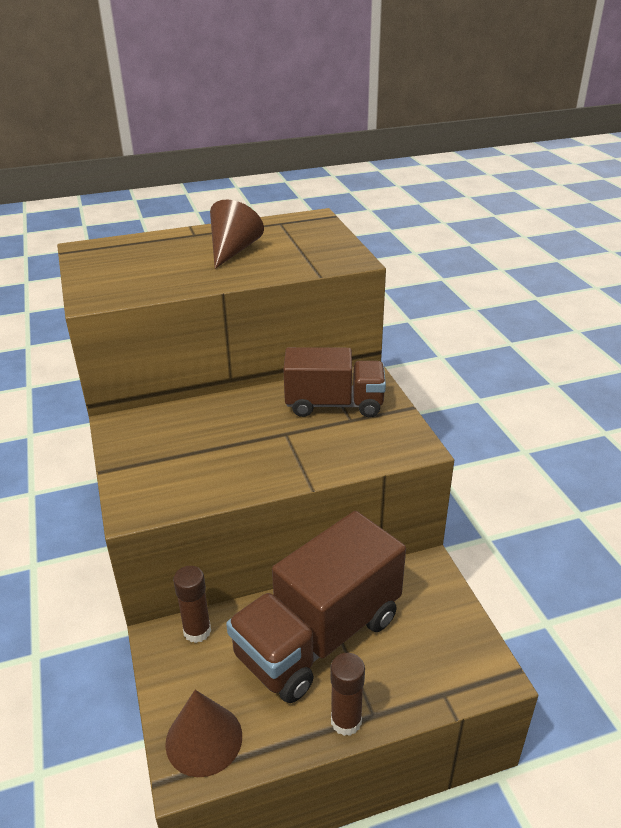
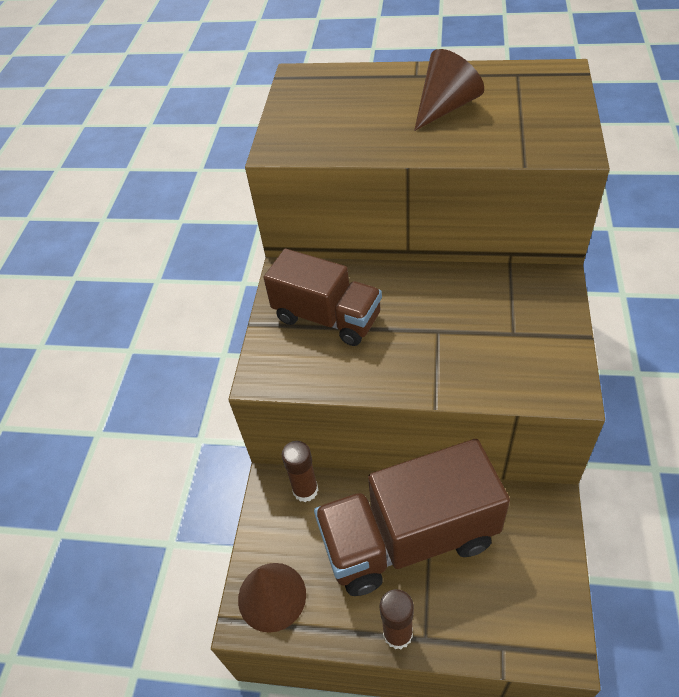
camera: 30 degrees right, 15 degrees up
brown truck [283,347,386,417] -> brown truck moved to [264,249,382,346]

